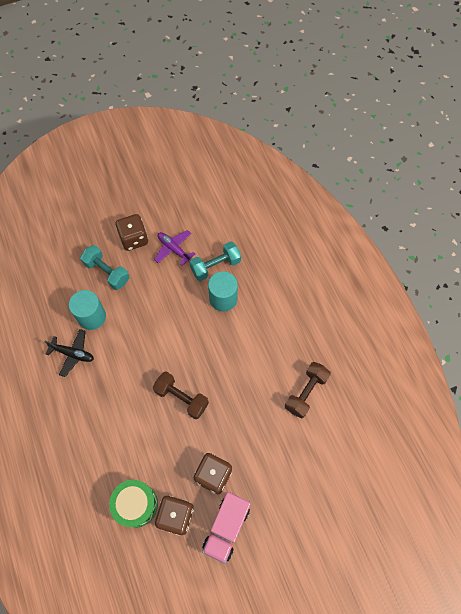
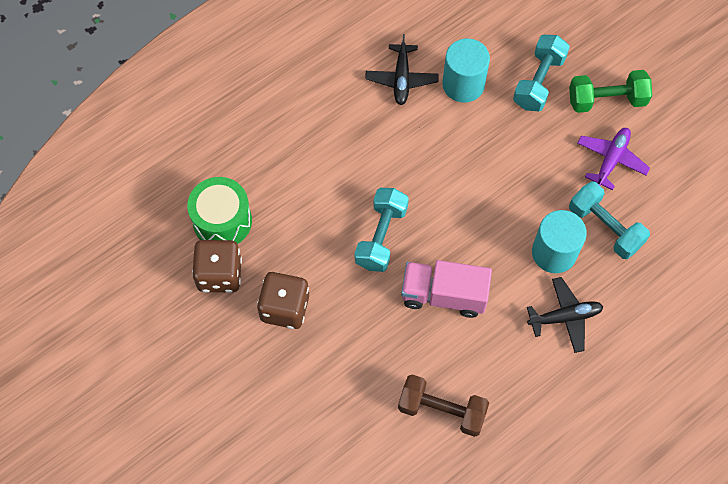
camera: 75 degrees right, 0 degrees up
brown dice [115,214,148,251] -> green dumbbell [569,70,652,113]
brown dumbbell [153,371,209,419] -> turquoise dumbbell [355,188,409,272]
pink truck [202,492,251,564] -> pink truck moved to [401,260,492,318]
none -> black plane [527,277,604,353]

